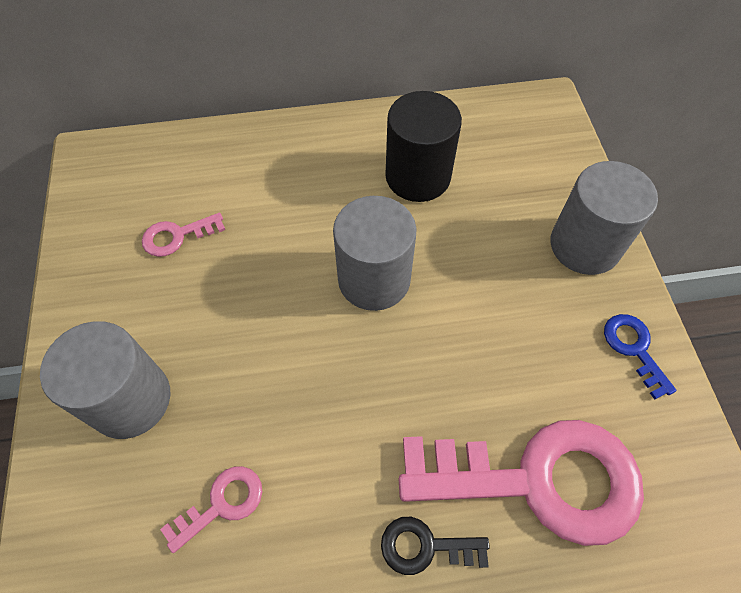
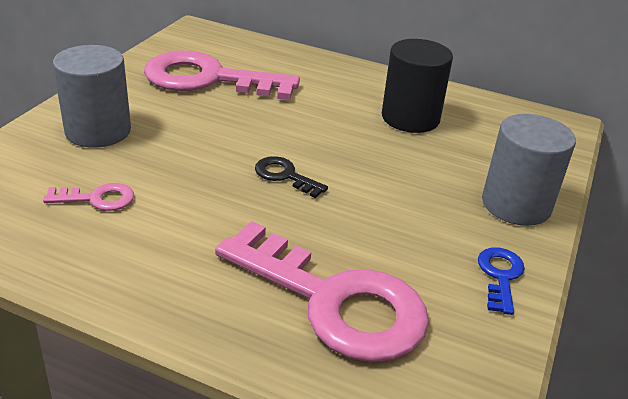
camera: 30 degrees right, 25 degrees down
pink key [142,213,225,257] -> pink key [144,50,300,100], size x2.35
grey cylinder [333,196,416,311] -> none
black key [381,517,490,575] -> black key moved to [255,156,328,198]

